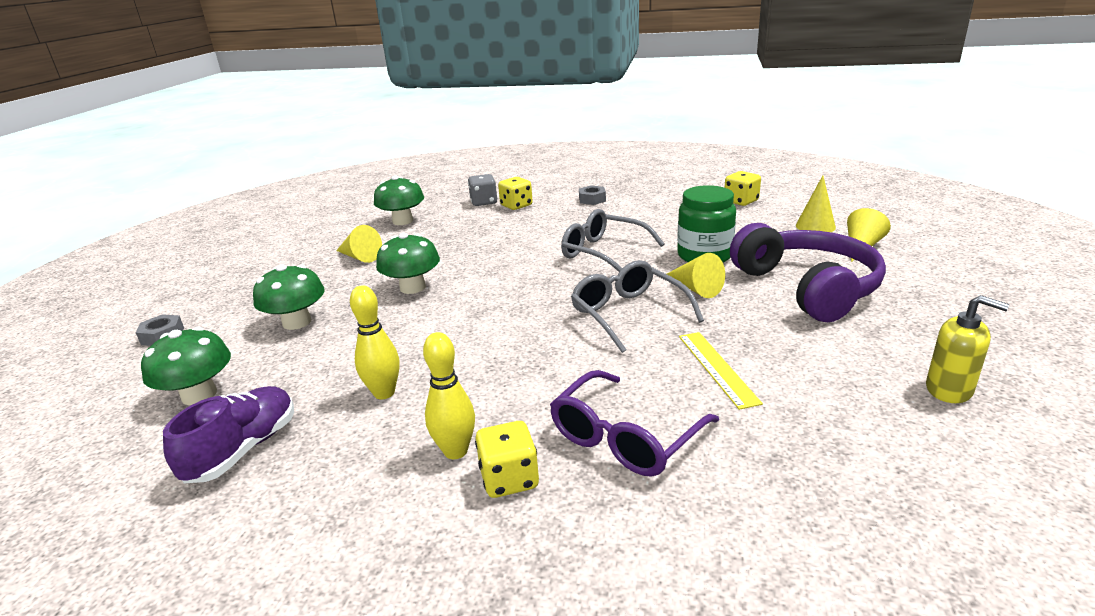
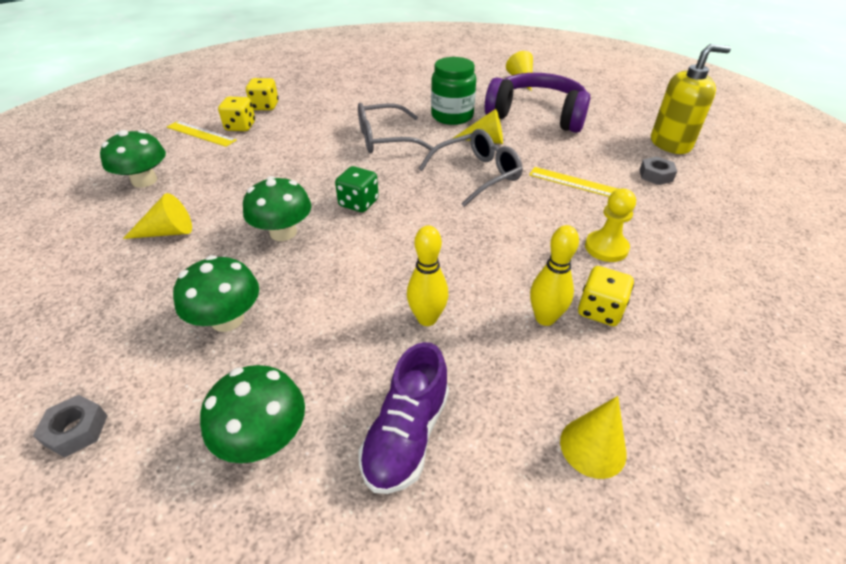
camera: 50 degrees left, 15 degrees up
purple shoe [163,386,294,483] -> purple shoe turned 135 degrees counterclockwise [359,342,449,494]
grey dice [468,174,497,206] -> yellow ruler [167,121,237,147]
purple glasses [550,370,719,477] -> yellow pawn [585,189,636,262]
grey glasses [571,260,704,353] -> grey glasses turned 135 degrees clockwise [418,129,523,207]
grey nut [579,185,606,205] -> grey nut moved to [639,157,677,185]
yellow dice [725,171,761,206] -> yellow dice moved to [246,78,279,110]
yellow cone [796,176,836,232] -> yellow cone moved to [560,396,627,479]
yellow soap dispenser [926,295,1010,403] -> yellow soap dispenser [651,44,731,154], size x1.51
none -> green dice [335,166,379,212]

